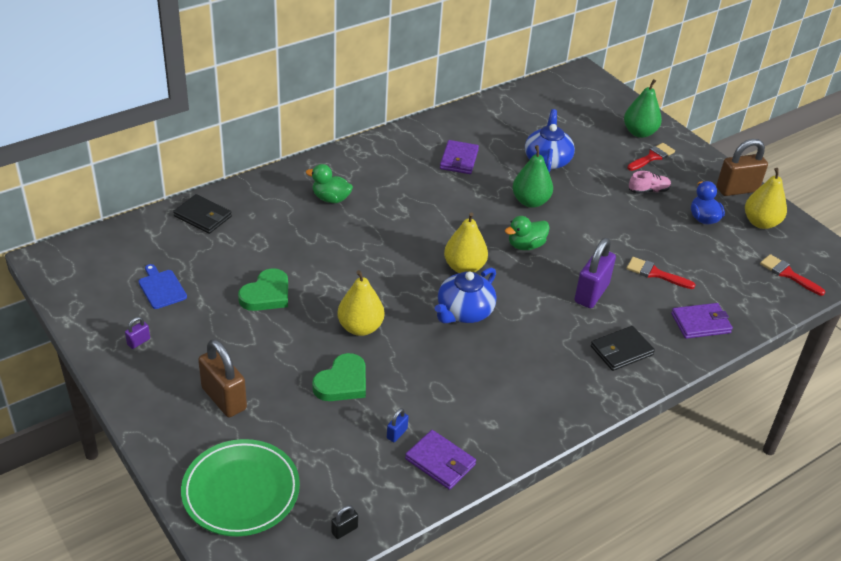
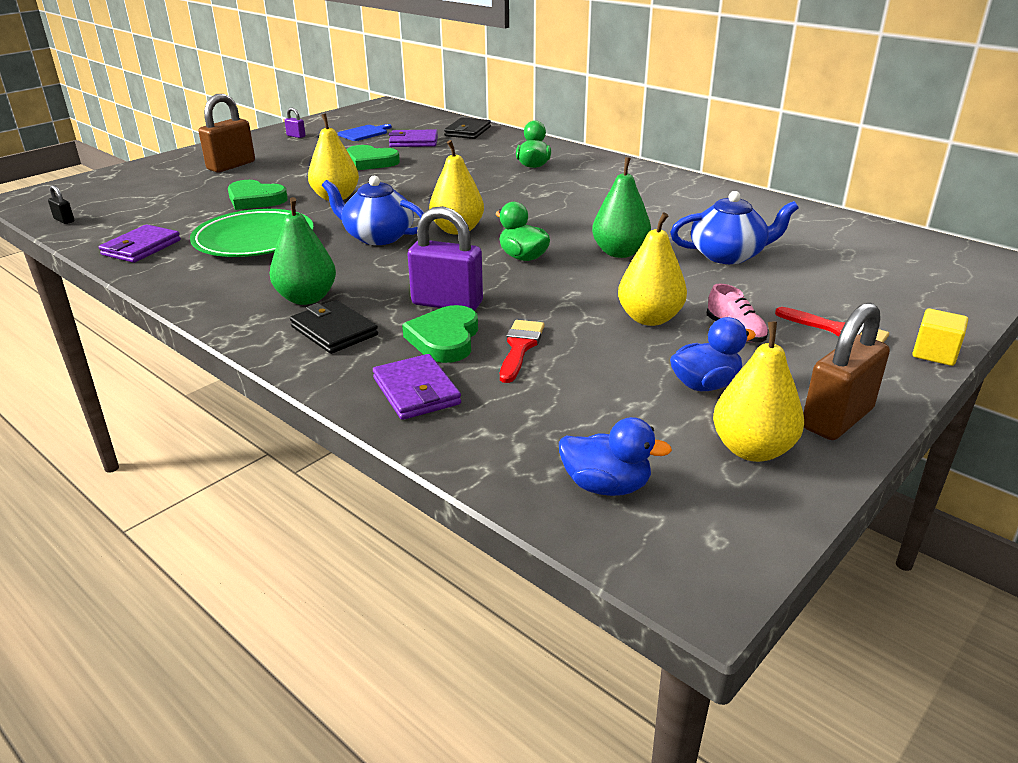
camera: 80 degrees right, 10 degrees down
green plate [181,439,300,536] -> green plate moved to [190,209,314,257]
blue padlock [387,408,409,442] -> none
purple wallet [440,140,479,174] -> purple wallet moved to [389,129,438,147]
green pear [624,79,662,138] -> green pear moved to [270,197,336,305]
brown padlock [716,139,768,196] -> brown padlock turned 75 degrees clockwise [803,302,890,440]
red brush [760,254,825,296] -> blue duck [559,417,672,496]
none -> green heart [402,305,478,363]
none -> yellow pear [618,212,687,326]
none -> yellow cube [913,309,968,366]

